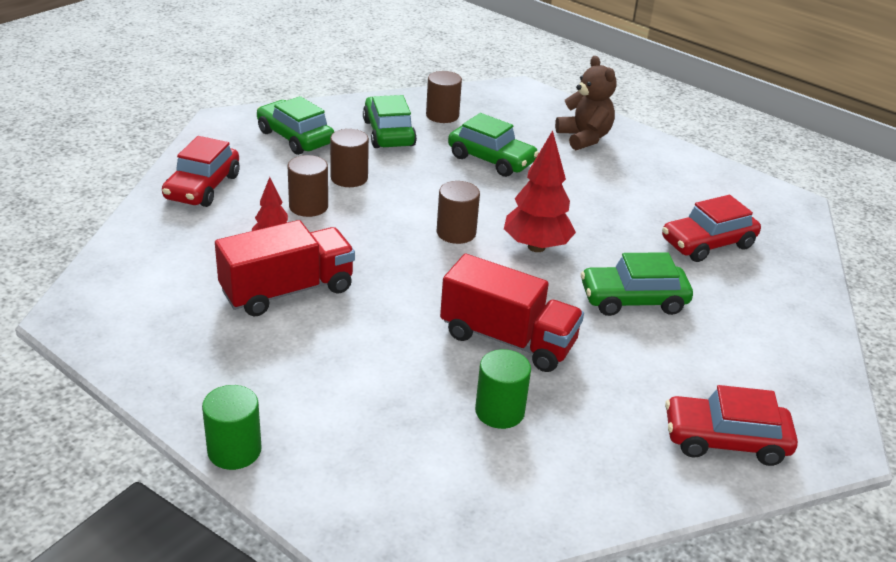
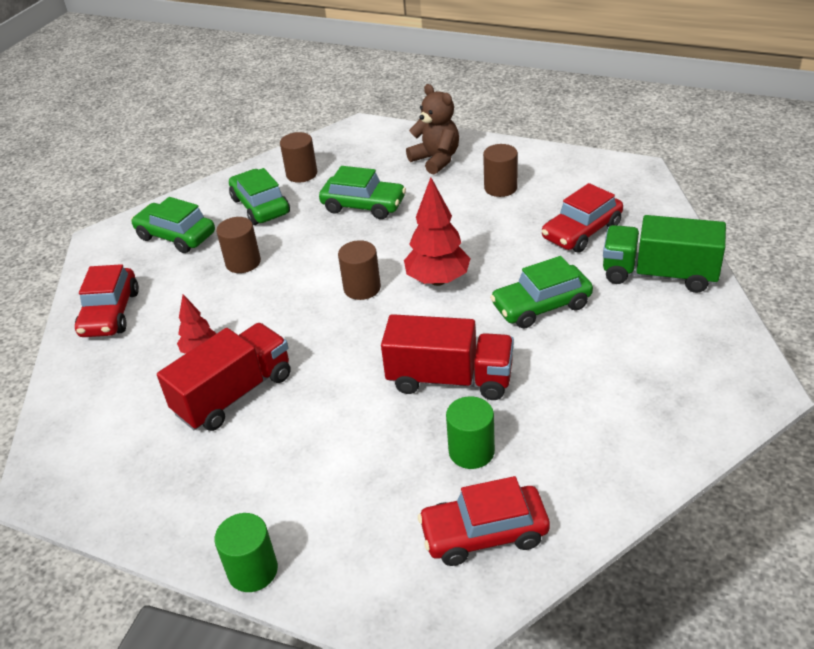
camera: 10 degrees left, 5 degrees up
brown cylinder [287,155,328,217] -> brown cylinder moved to [483,144,518,197]
red car [665,385,798,466] -> red car moved to [418,476,550,566]
none -> green truck [603,215,726,293]

